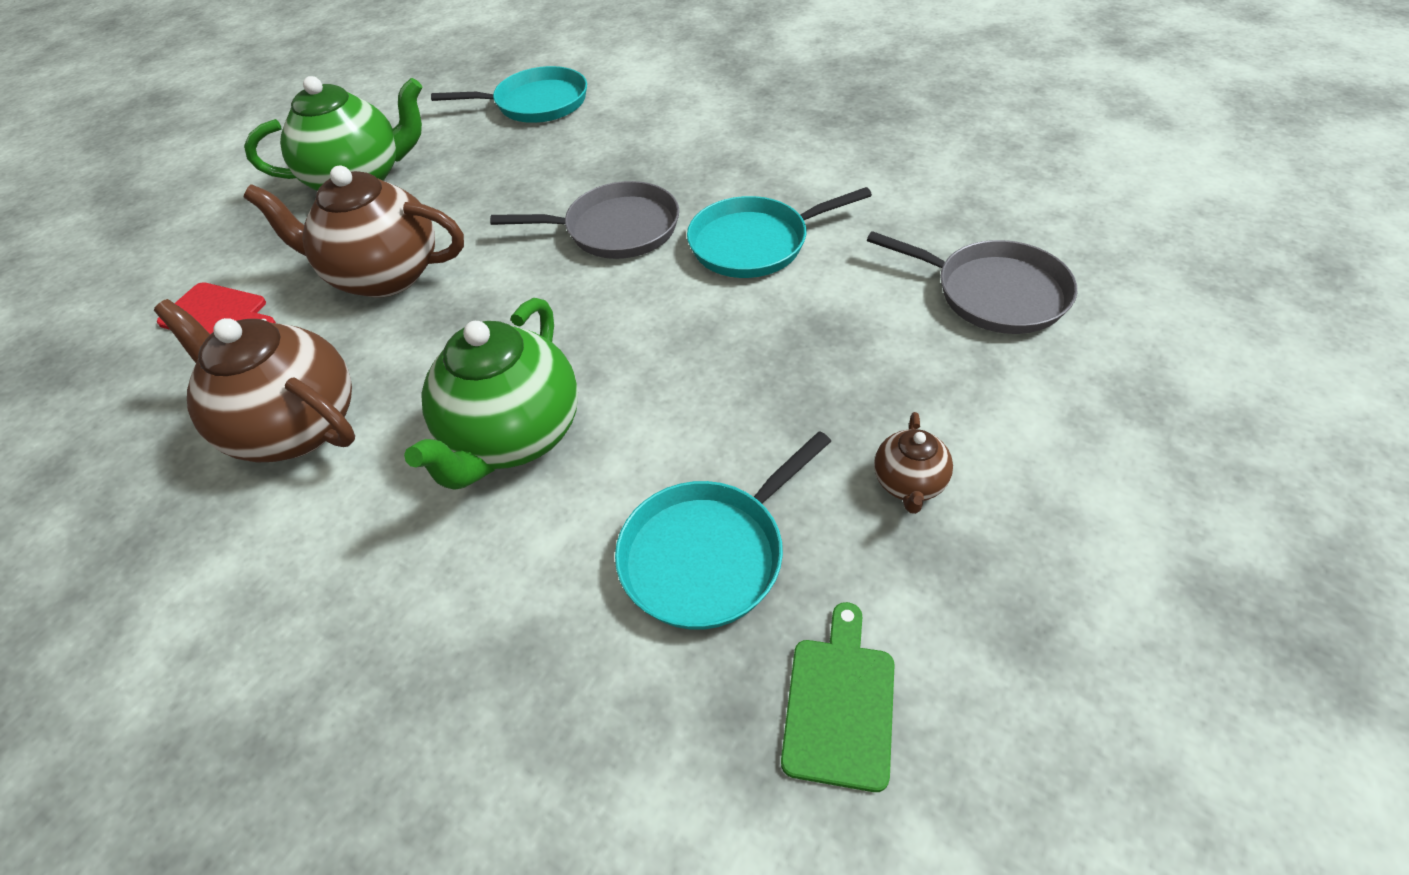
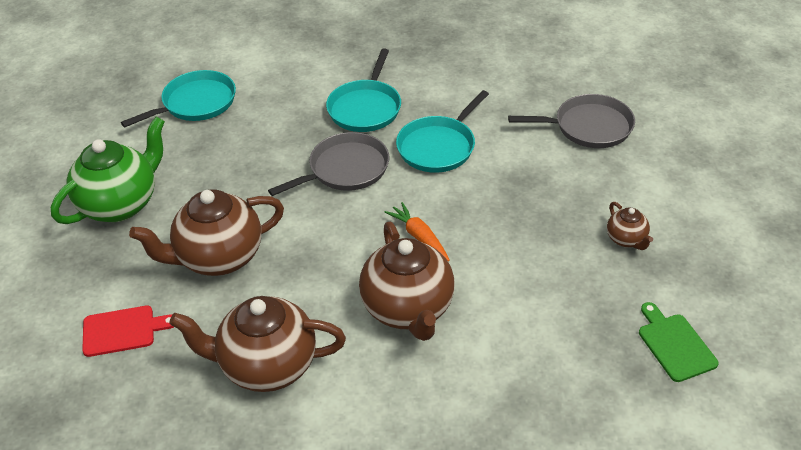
camera: 35 degrees left, 5 degrees down
green teapot [404,298,578,490] -> brown teapot [359,222,455,341]
turquoise pan [615,431,831,630] -> turquoise pan moved to [326,48,401,132]
none -> orange carrot [384,202,450,261]

